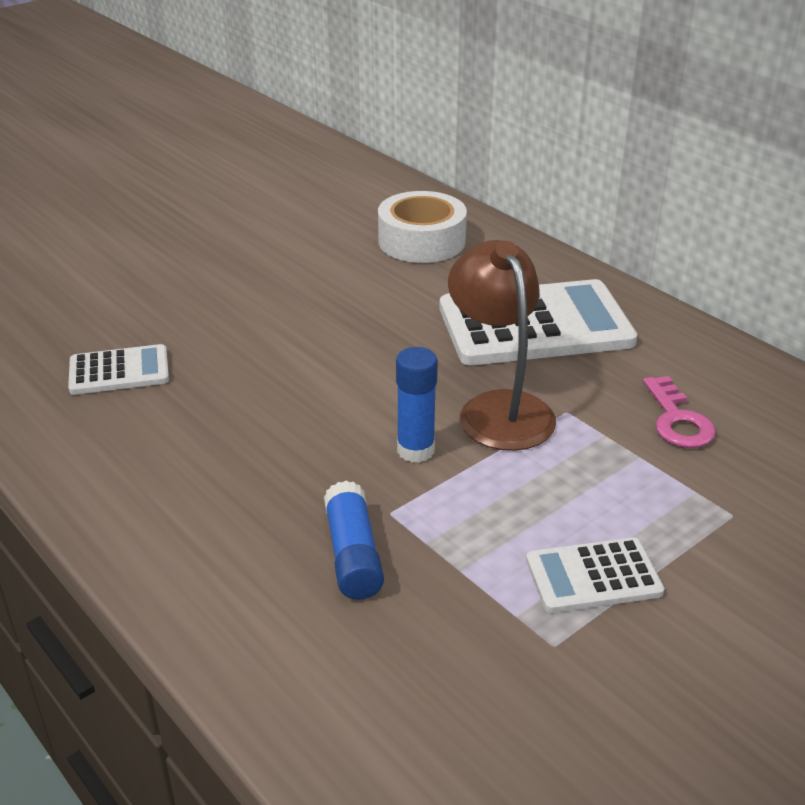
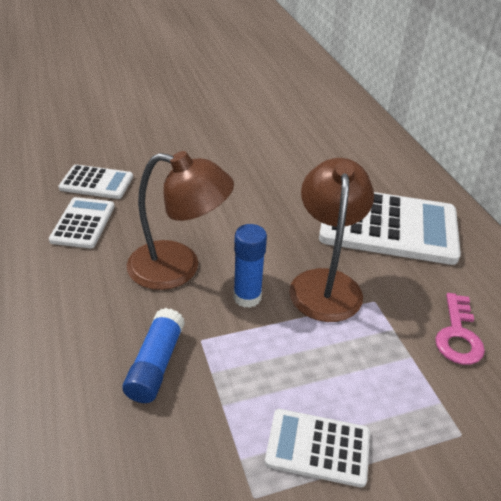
camera: 20 degrees right, 5 degrees up
white tape [378,191,467,263] -> none
none -> white calculator [49,197,115,248]
none -> brown lamp [127,151,234,290]

